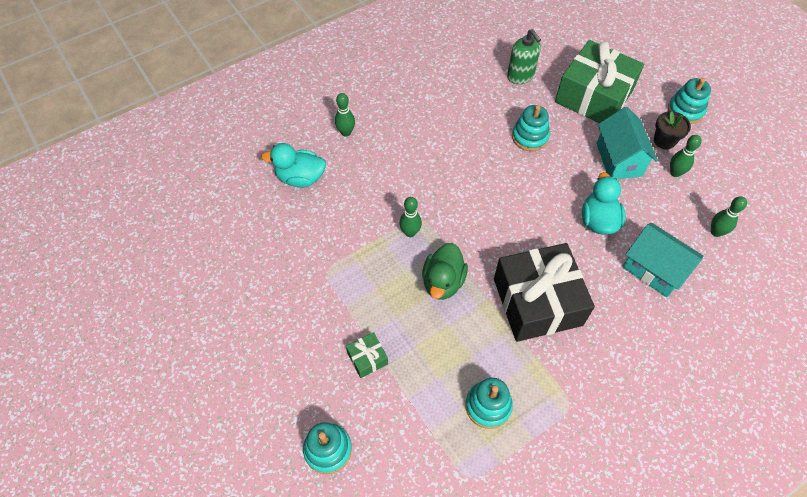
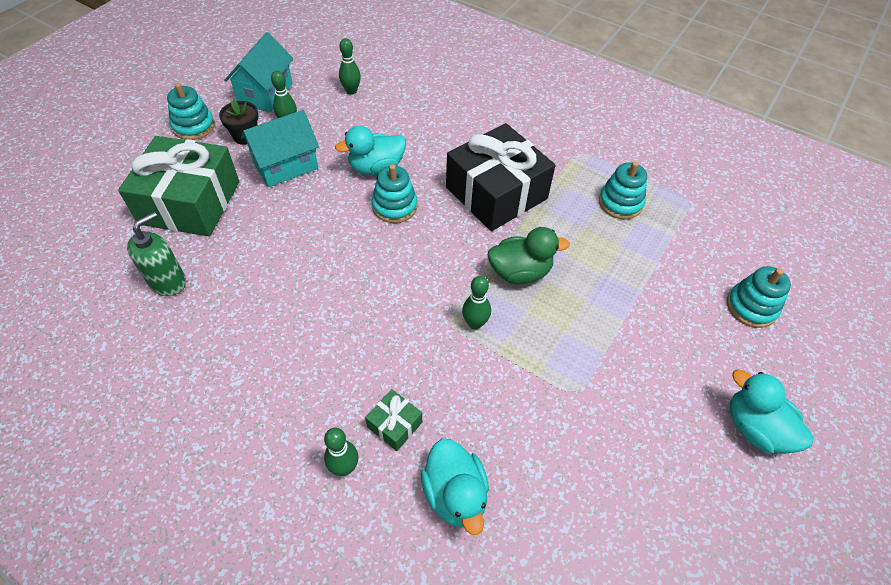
camera: 115 degrees left, 5 degrees down
green gift [346,332,388,378] -> green gift moved to [365,389,422,451]
turquoise stacking toy [512,105,550,151] -> turquoise stacking toy moved to [372,164,417,223]
turquoise house [622,223,703,297] -> turquoise house moved to [224,32,293,112]
none -> turquoise duck [730,370,813,454]

